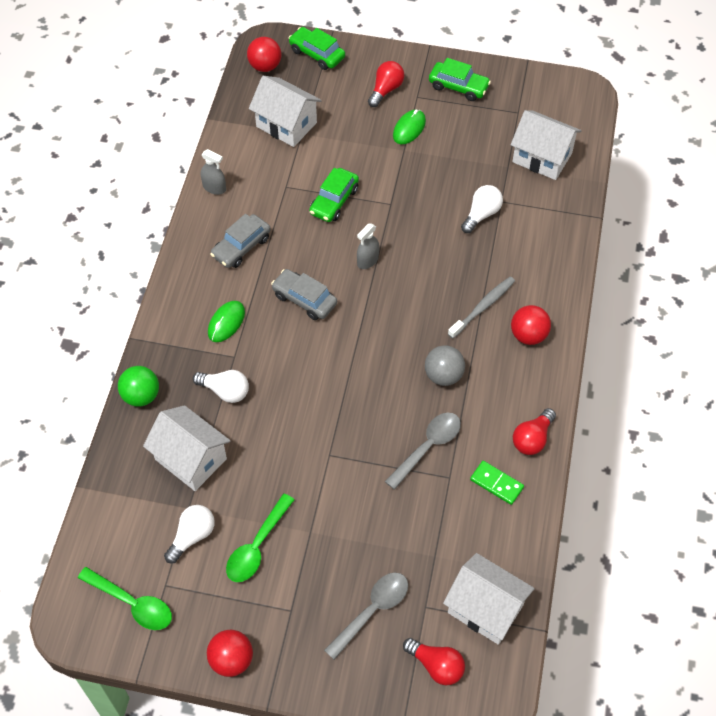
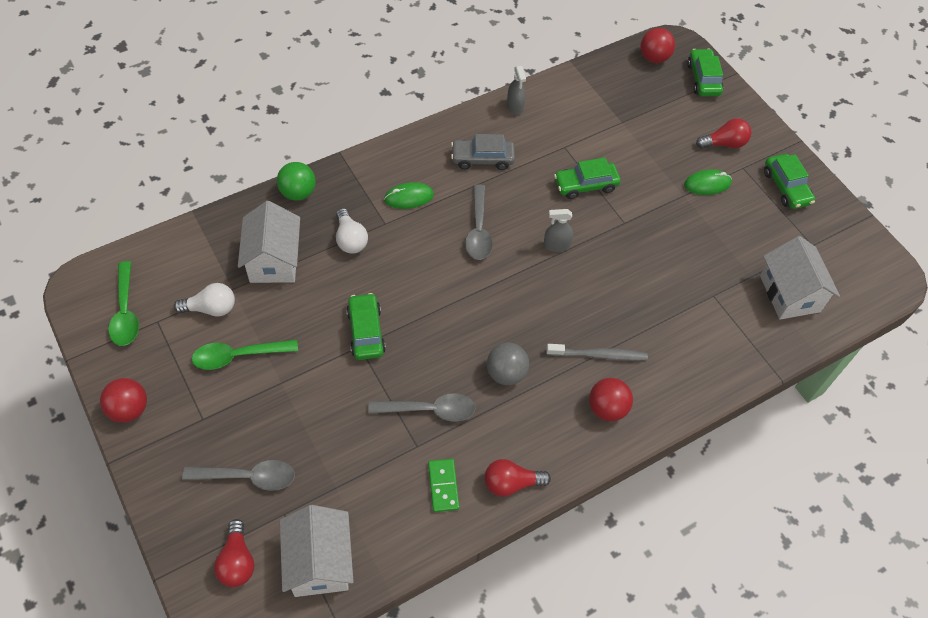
camera: 45 degrees right, 0 degrees up
white house [249,76,322,147] -> none
grey car [271,269,337,320] -> grey spoon [465,185,493,260]
white light bulb [461,185,503,233] -> none
none -> green car [346,293,386,360]

